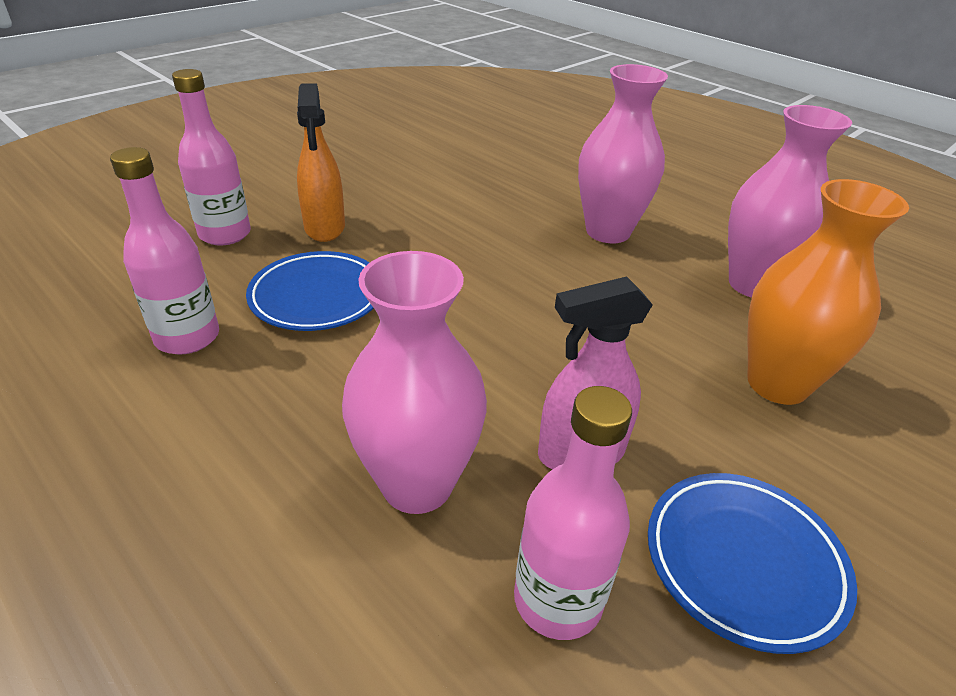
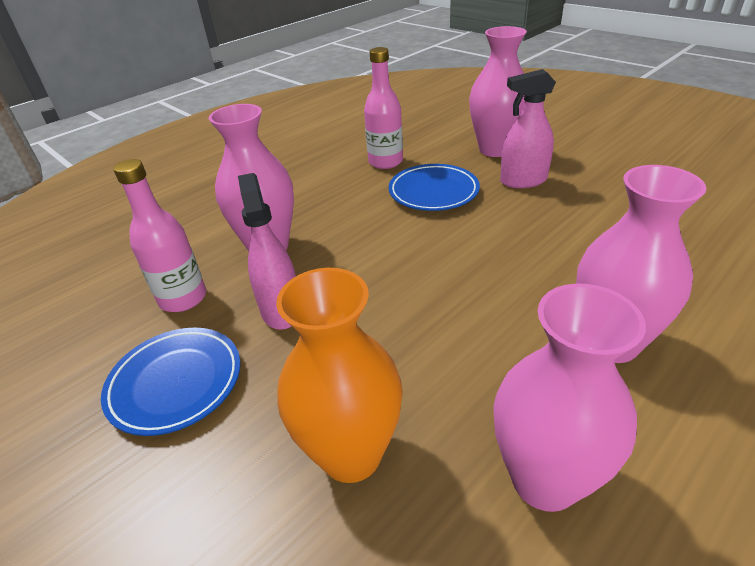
camera: 95 degrees right, 0 degrees up
pink bottle [172,69,251,245] -> pink vase [469,26,527,157]
orange spray bottle [297,83,345,242] -> pink spray bottle [500,69,556,188]

